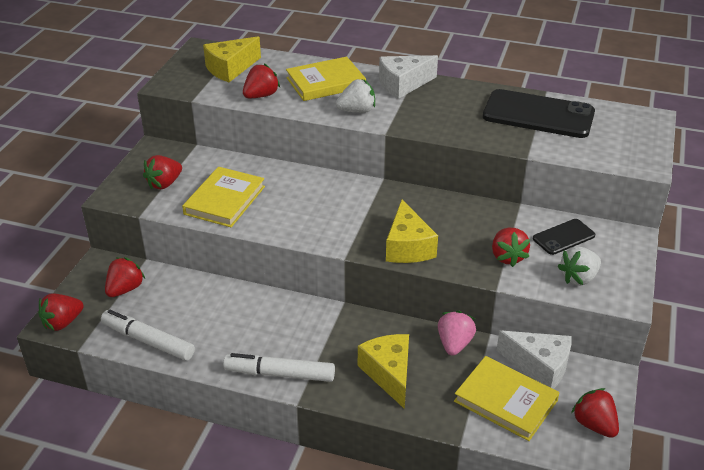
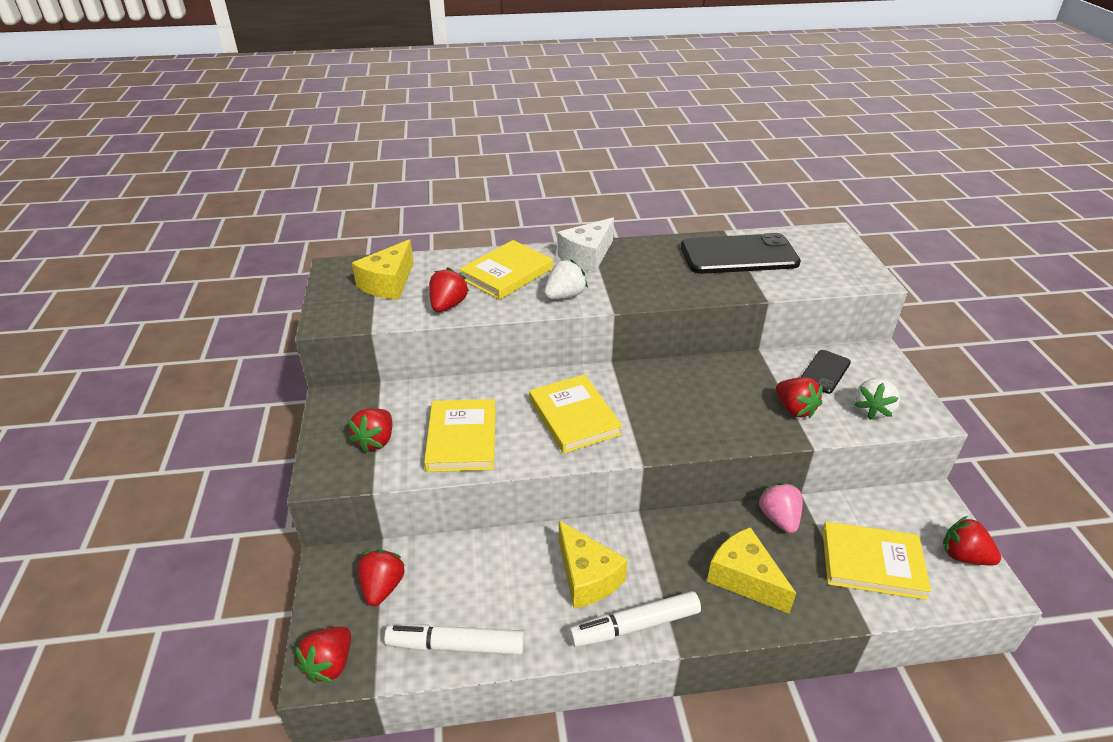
camera: 25 degrees left, 0 degrees up
yellow cheese [386,200,438,263] -> yellow cheese moved to [559,520,628,609]
white cheese [496,330,572,389] -> none
none -> yellow book [529,374,623,454]

